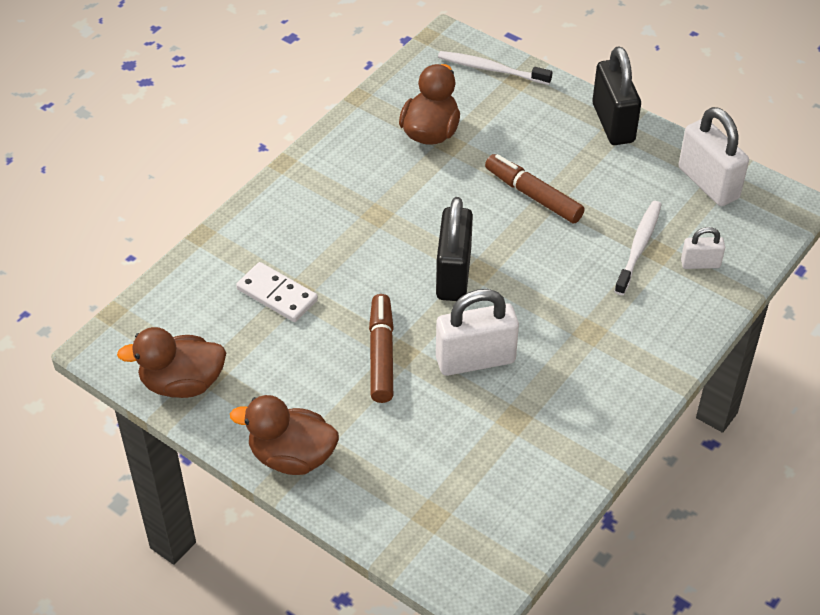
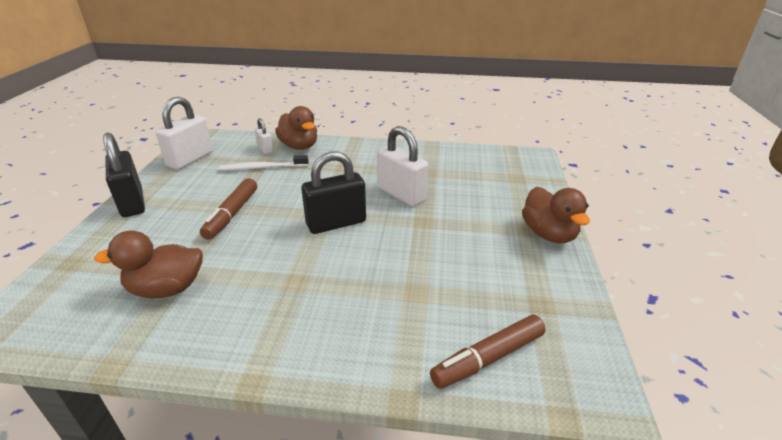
camera: 120 degrees left, 15 degrees down
brown duck [117,327,226,398] -> brown duck moved to [275,106,317,150]
white domino [236,262,318,322] -> none
brown marker [369,294,394,403] -> brown marker moved to [430,315,546,389]
white toothbrush [438,51,552,85] -> none
black padlock [592,46,641,145] -> black padlock turned 75 degrees counterclockwise [103,133,145,217]

